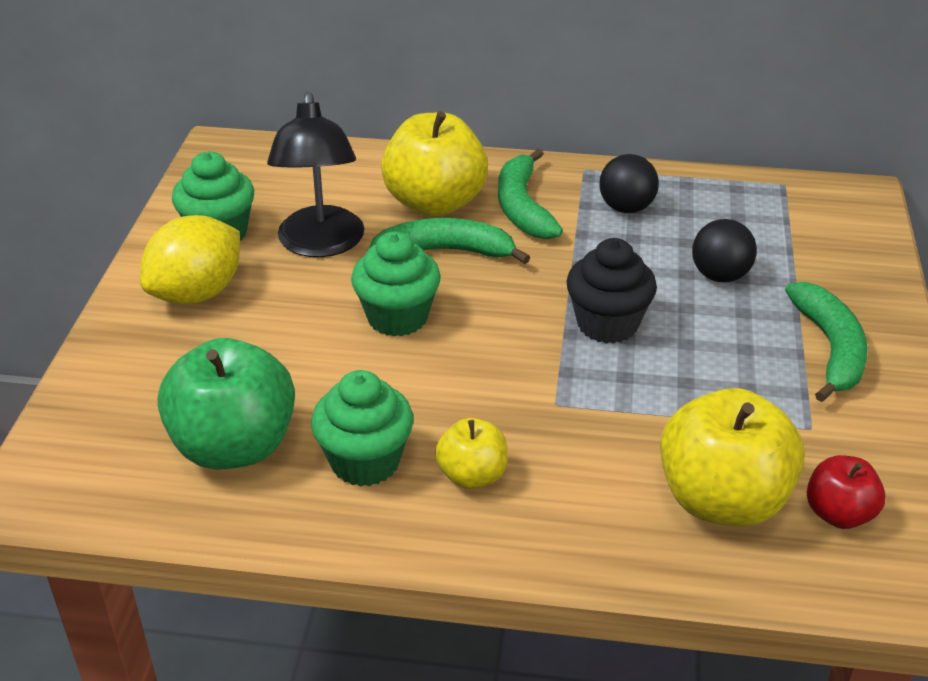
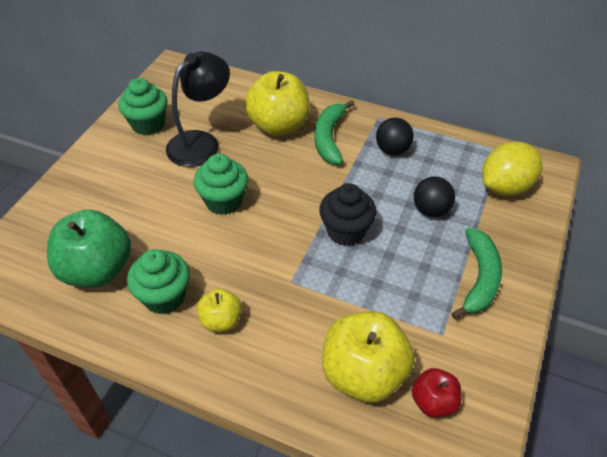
camera: 15 degrees right, 10 degrees up
yellow lemon [140,215,240,304] -> yellow lemon moved to [482,142,542,196]
black lamp [267,92,364,257] -> black lamp turned 150 degrees counterclockwise [166,52,230,167]
green banana [368,218,530,264] -> none

